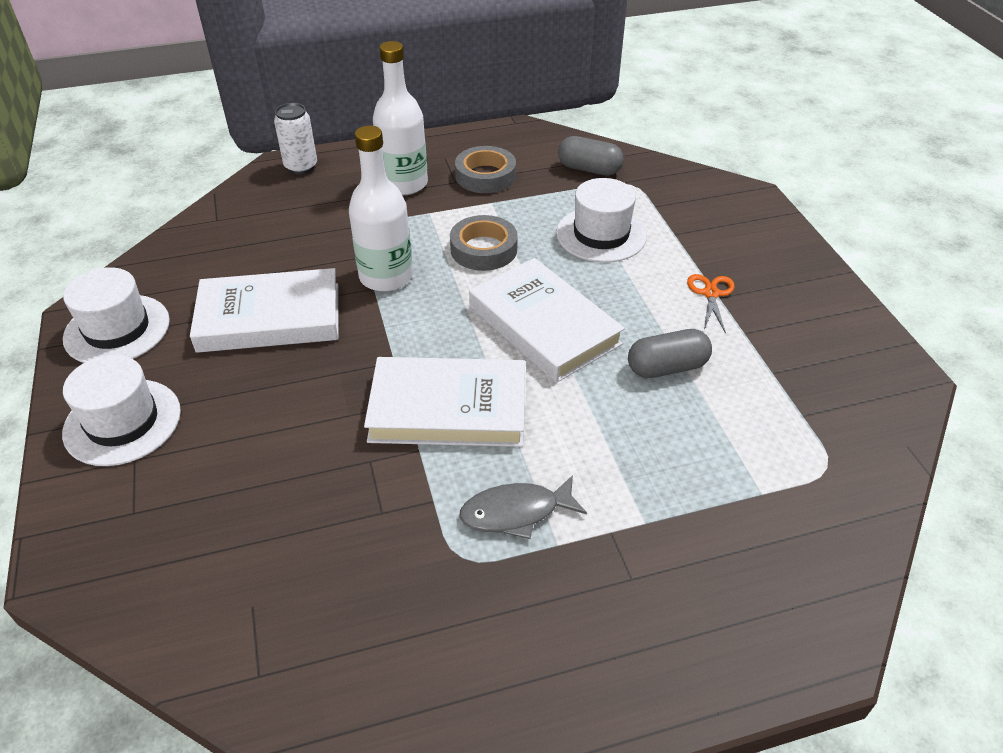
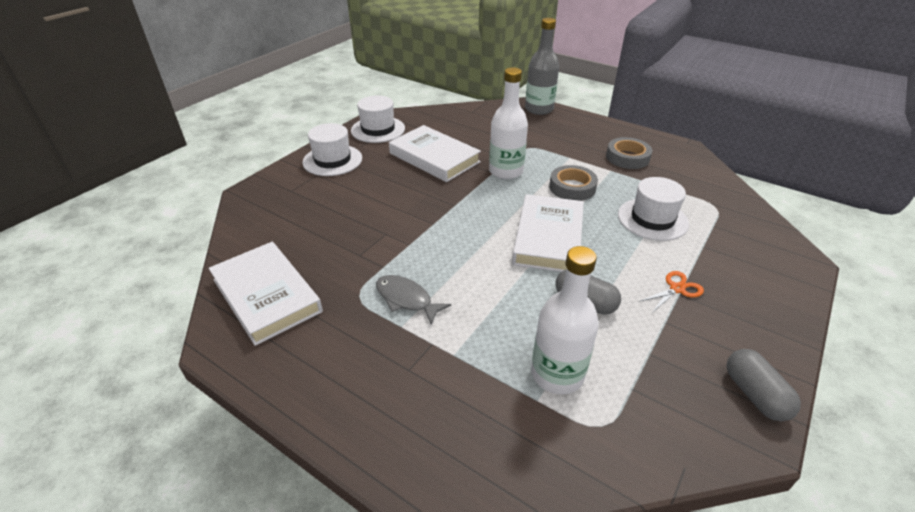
camera: 50 degrees right, 5 degrees down
white can [274,103,317,174] -> grey bottle [525,18,559,115]
white book [364,357,525,447] -> white book moved to [209,242,323,346]
white bottle [373,41,428,195] -> white bottle moved to [531,246,599,394]
grey capsule [558,136,624,176] -> grey capsule moved to [727,349,801,421]

